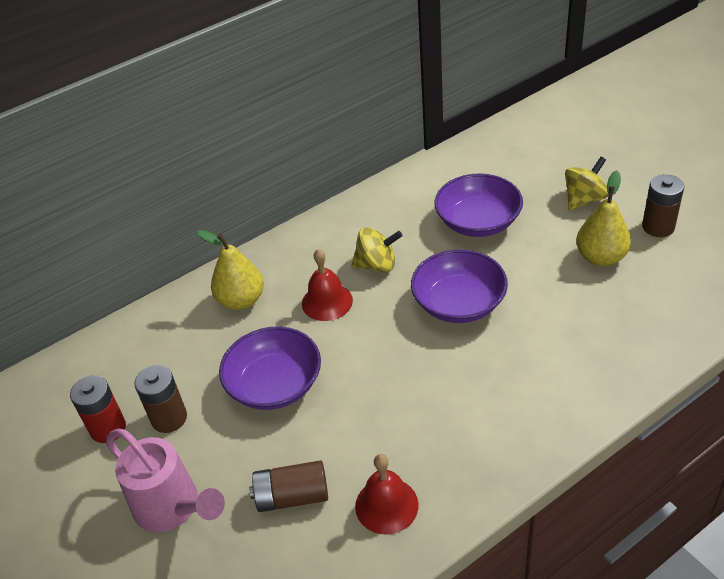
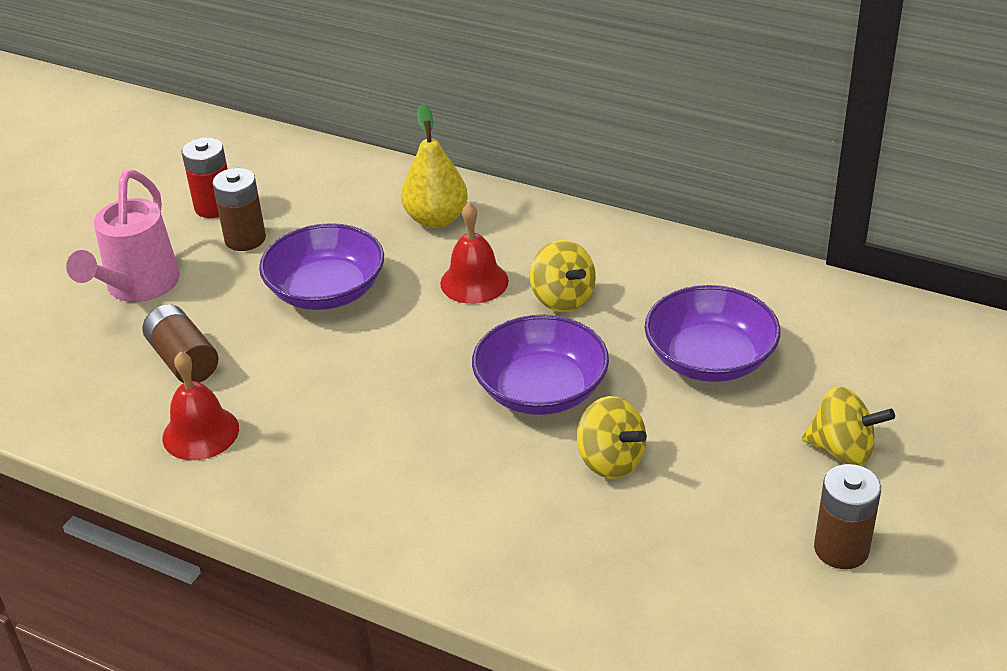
camera: 60 degrees right, 5 degrees down
yellow pear [576,170,631,266] -> none
none -> yellow spinning top [577,396,647,479]

